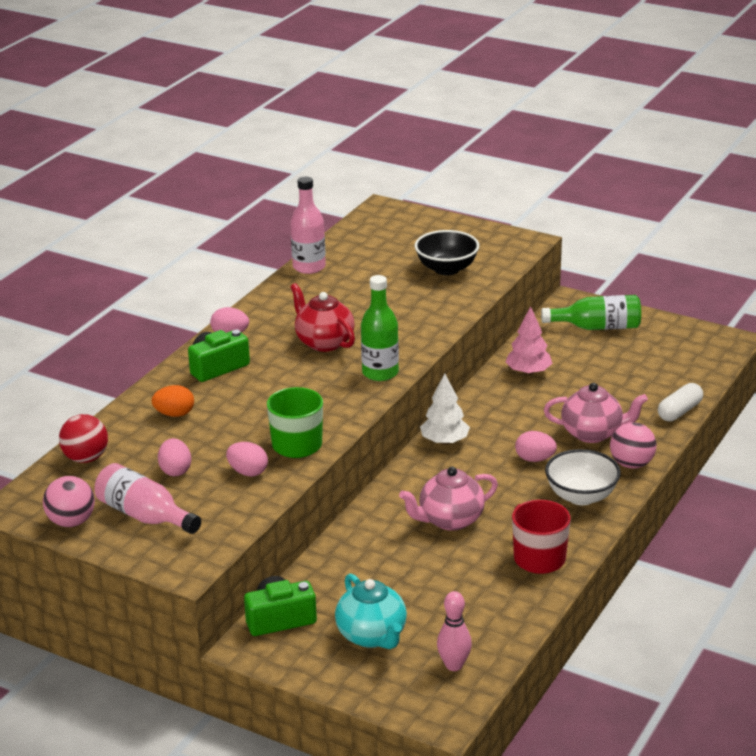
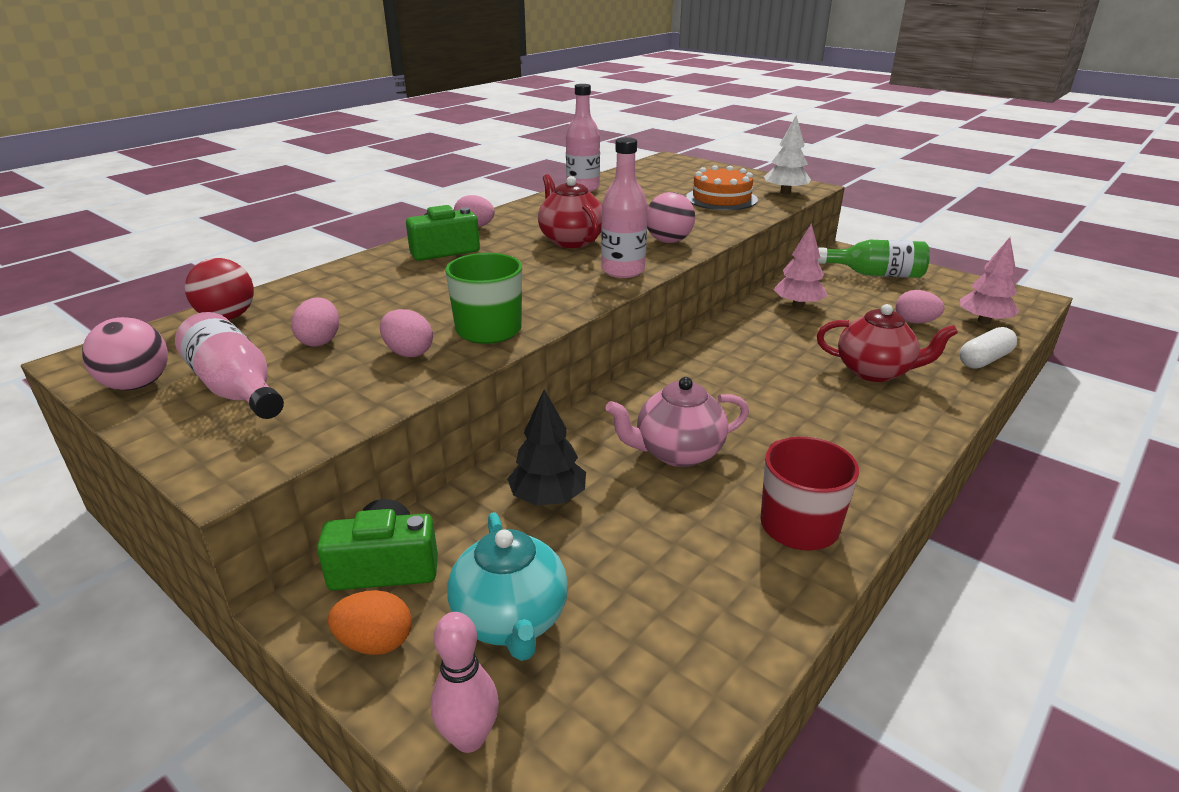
camera: 10 degrees right, 0 degrees up
orange egg [151,385,194,417] -> orange egg moved to [328,590,412,655]
green bottle [361,275,399,381] -> pink bottle [601,137,648,278]
black bowl [415,230,479,276] -> orange cake [686,165,758,210]
white tree [420,373,470,445] -> white tree moved to [764,115,811,195]
pink bowling pin [437,591,472,671] -> pink bowling pin moved to [431,612,499,753]
pink egg [515,431,557,462] -> pink egg moved to [896,290,945,324]
pink teapot [544,383,648,443] -> red teapot [817,304,958,382]
white bowl [545,449,621,505] -> none
pink ball [610,422,657,469] -> pink ball moved to [647,192,695,243]
none -> black tree [507,389,586,506]
none -> pink tree [960,237,1019,324]

